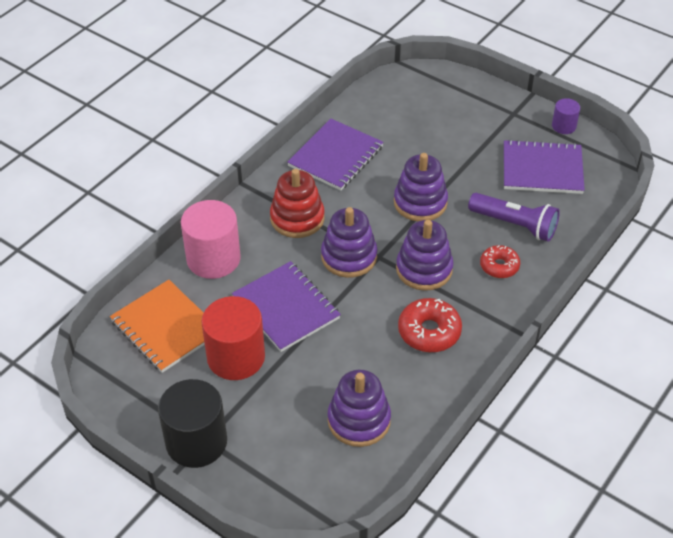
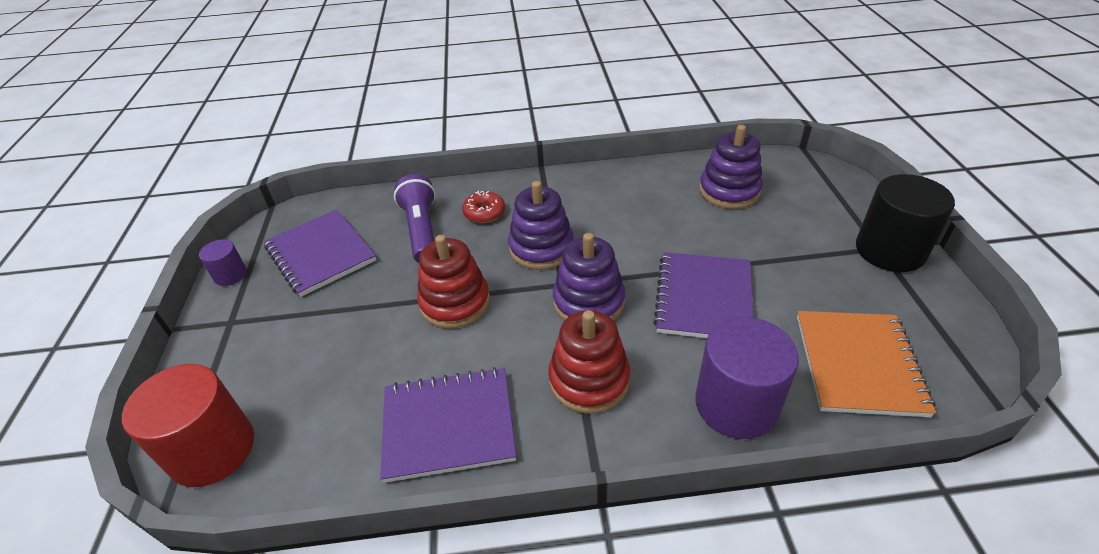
camera: 130 degrees left, 5 degrees down
pink cylinder [181,200,241,279] -> purple cylinder [695,317,799,439]
red cylinder [201,296,265,380] -> red cylinder moved to [122,364,254,487]
purple stacking toy [394,153,448,221] -> red stacking toy [417,235,490,329]
red donut [398,298,462,352] -> none

